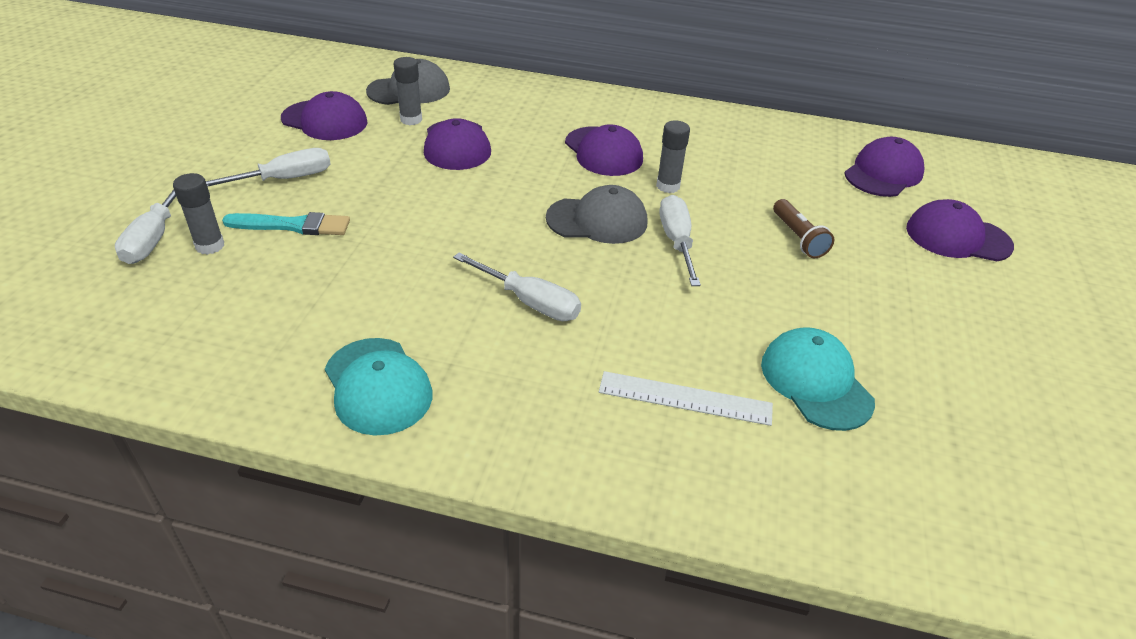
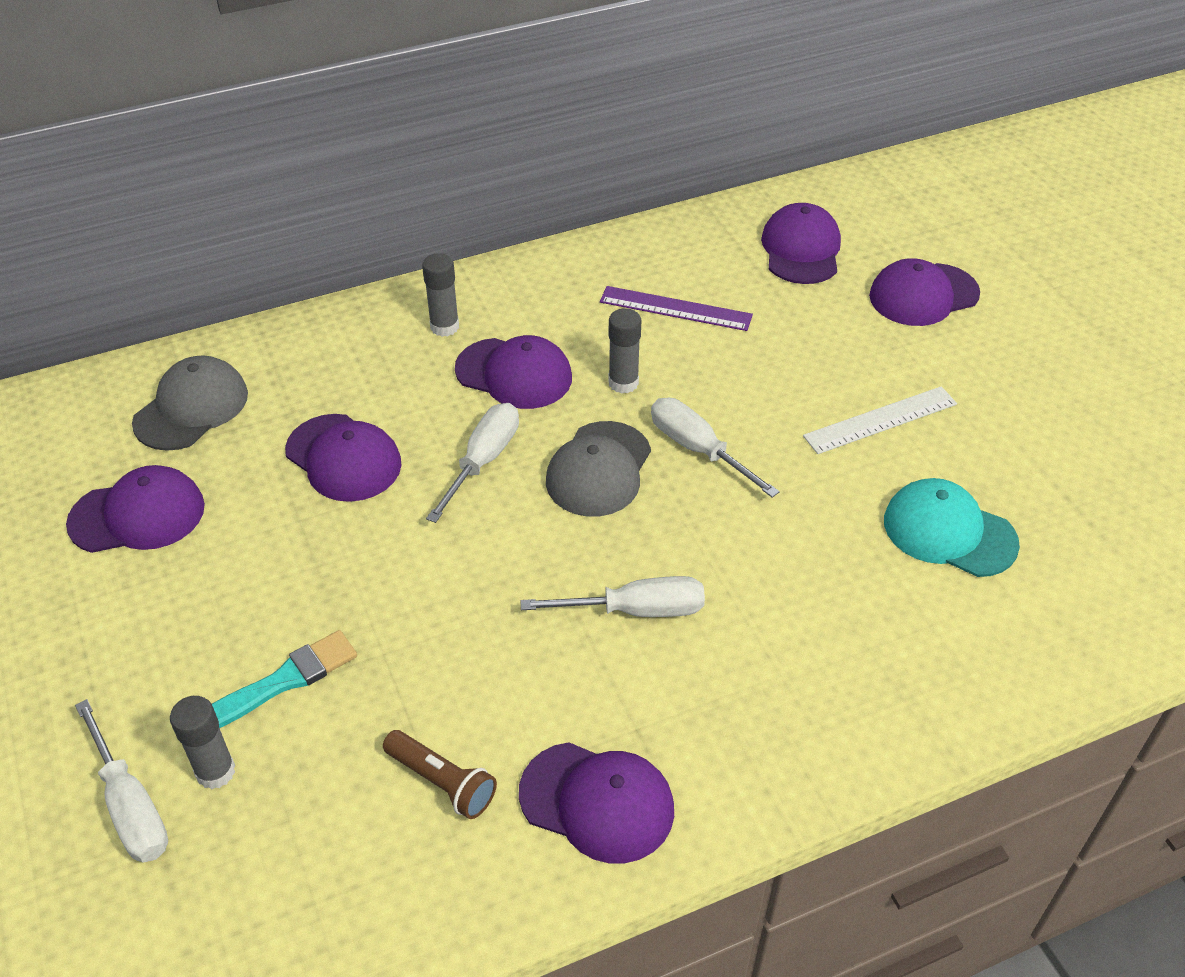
camera: 35 degrees left, 5 degrees up
white screwdriver [206,148,331,187] -> white screwdriver moved to [426,403,519,523]
turquoise cap [325,338,432,436] -> purple cap [519,742,674,863]
grey glue stick [394,57,422,125] -> grey glue stick moved to [422,253,459,337]
grey cap [546,185,648,244] -> grey cap turned 150 degrees clockwise [546,421,651,517]
white ruler [599,371,773,426] -> white ruler moved to [803,386,957,454]
brown flashlight [773,199,834,258] -> brown flashlight moved to [383,730,497,819]
none -> purple ruler [600,286,753,331]

